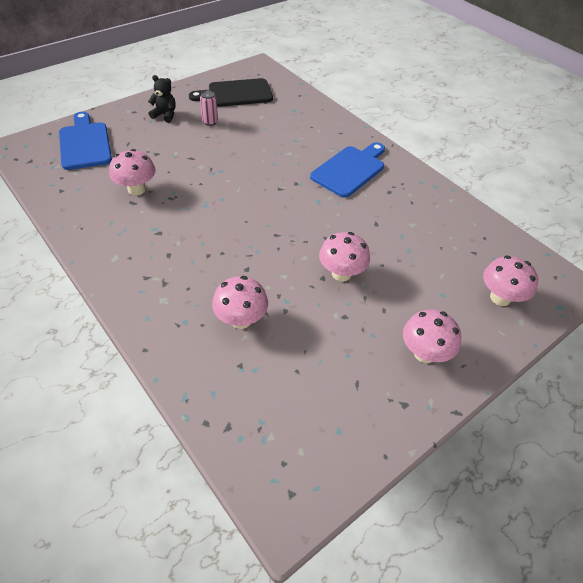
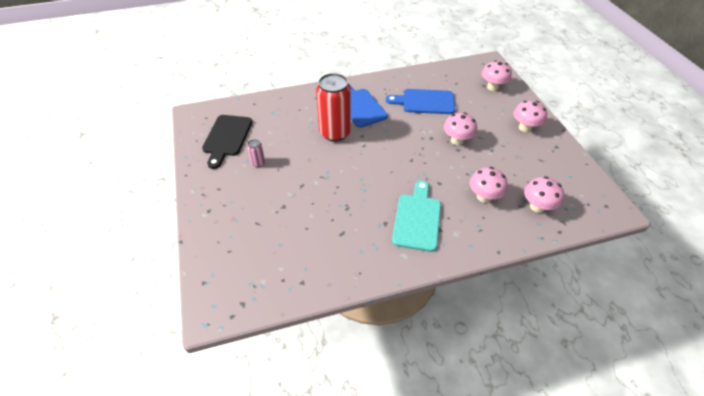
camera: 65 degrees left, 0 degrees up
blue cutting board [59,112,112,170] -> blue cutting board moved to [386,89,455,114]
pink mushroom [109,149,156,196] -> pink mushroom moved to [524,176,564,213]
black teddy bear [148,75,175,123] -> none
none -> red can [316,73,351,141]
none -> turquoise cutting board [392,181,441,252]

